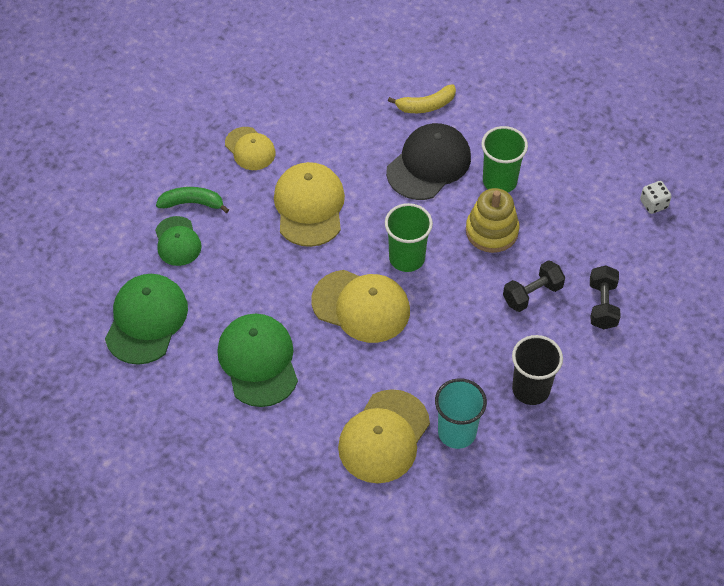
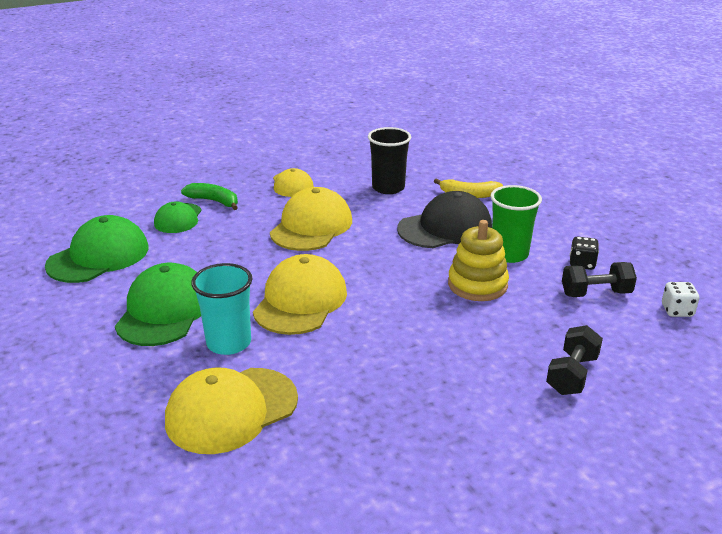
camera: 25 degrees right, 25 degrees down
yellow cap [311,270,410,343] -> yellow cap turned 120 degrees counterclockwise [253,254,347,335]
green cup [385,203,433,272] -> none
turquoise cup [435,378,487,449] -> turquoise cup moved to [191,263,252,355]
black dumbbell [503,260,565,312] -> black dumbbell moved to [562,262,637,297]
black cup [512,335,563,405] -> black cup moved to [368,127,411,194]
none -> black dice [570,236,599,270]

